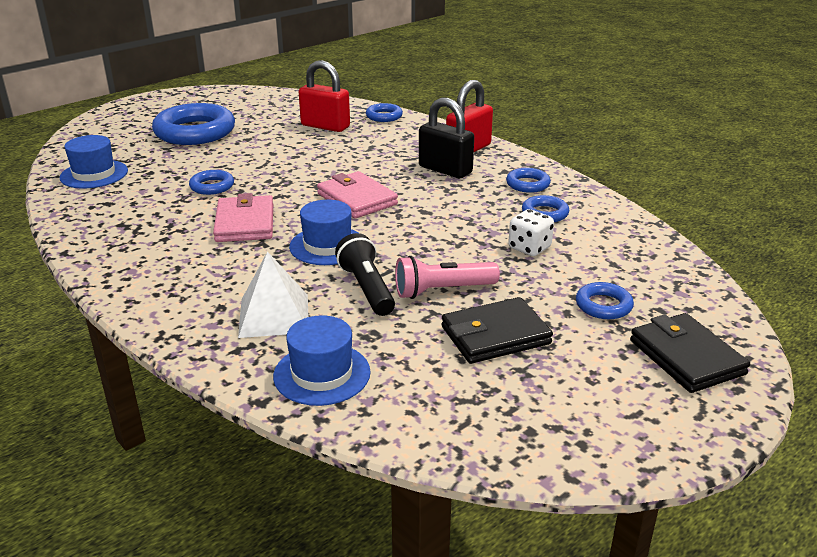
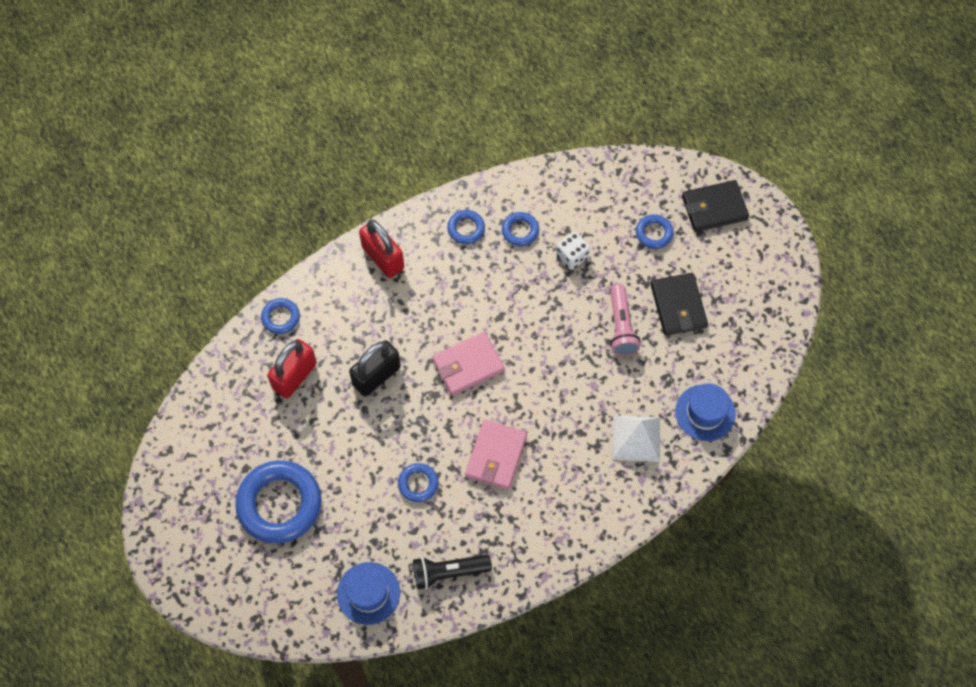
camera: 80 degrees left, 35 degrees up
pink wallet [213,193,273,242] -> pink wallet turned 75 degrees counterclockwise [465,420,527,490]
blue hat [289,200,358,265] -> none
black flashlight [335,233,395,316] -> black flashlight moved to [413,555,492,589]
black padlock [419,98,474,178] -> black padlock moved to [349,340,401,397]

